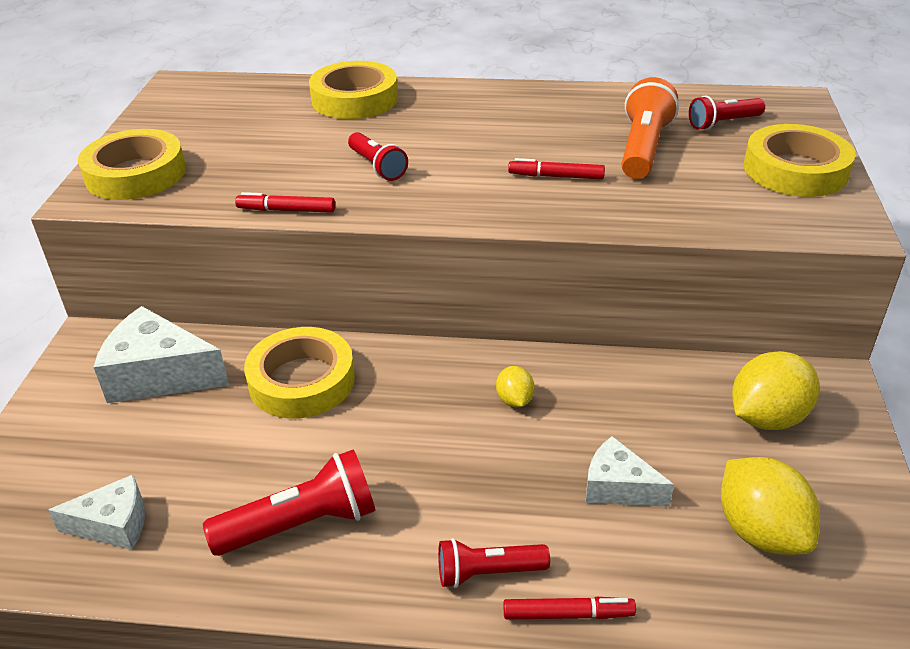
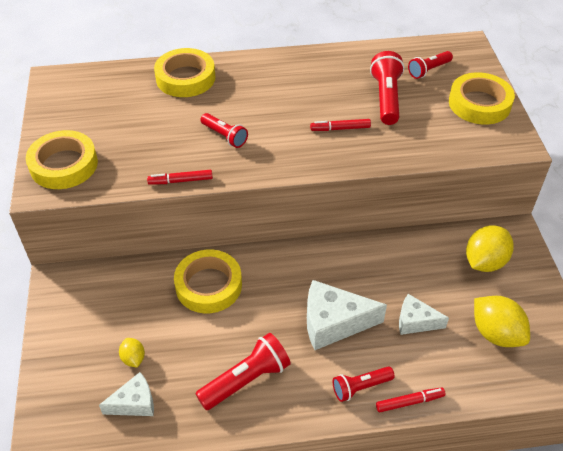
camera: 15 degrees left, 10 degrees up
white cheese [94,306,229,403] -> white cheese moved to [307,280,387,350]
yellow lemon [496,366,534,407] -> yellow lemon moved to [119,338,145,368]
orange flashlight [621,77,679,179] -> red flashlight [370,51,404,125]

